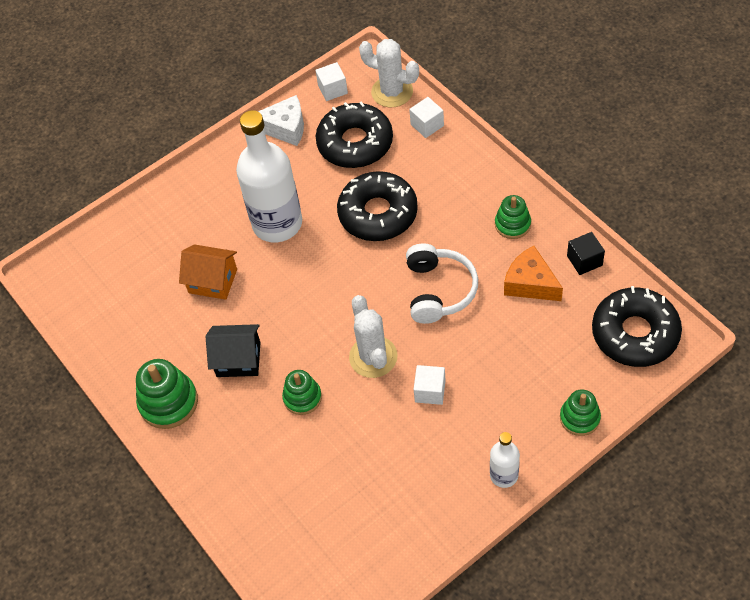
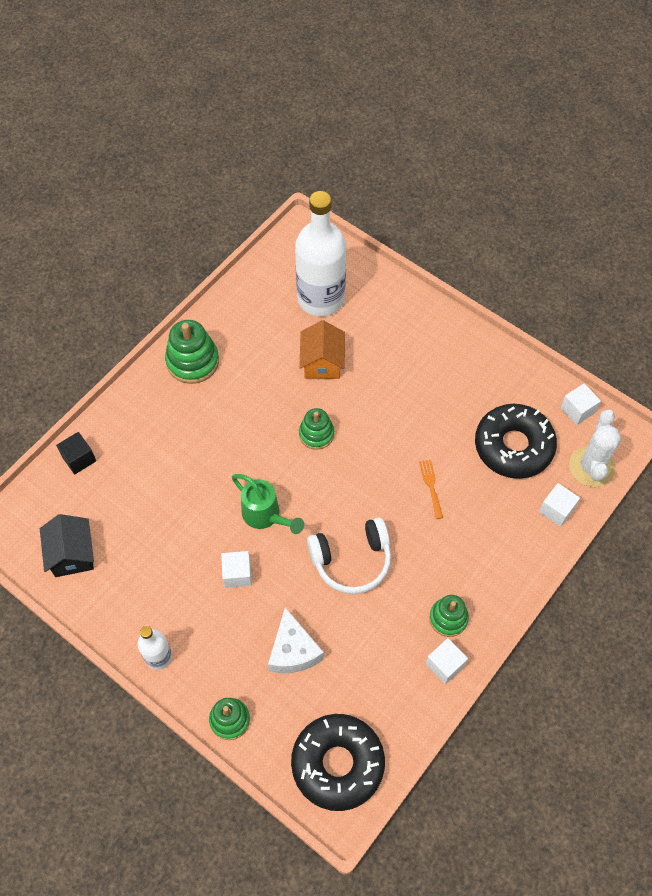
camera: 70 degrees right, 5 degrees up
black house [206,324,261,377] -> black house moved to [40,514,94,577]
white bottle [236,110,302,242] -> white bottle moved to [295,191,346,316]
white cheese [258,95,304,146] -> white cheese moved to [268,608,324,673]
green stacking toy [282,370,322,415] -> green stacking toy moved to [299,408,334,450]
black donut [337,171,418,241] -> orange fork [419,460,443,519]
white cactus [349,295,398,378] -> green watering can [232,474,304,534]
orange cheese [504,246,563,301] -> none
black cube [567,232,605,275] -> black cube moved to [56,432,96,474]
none -> white cube [426,638,468,684]

